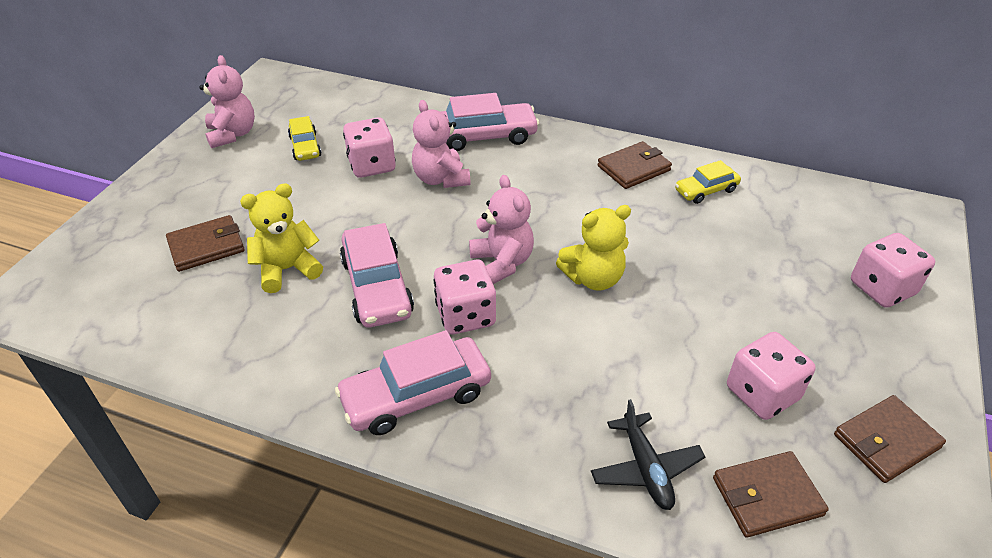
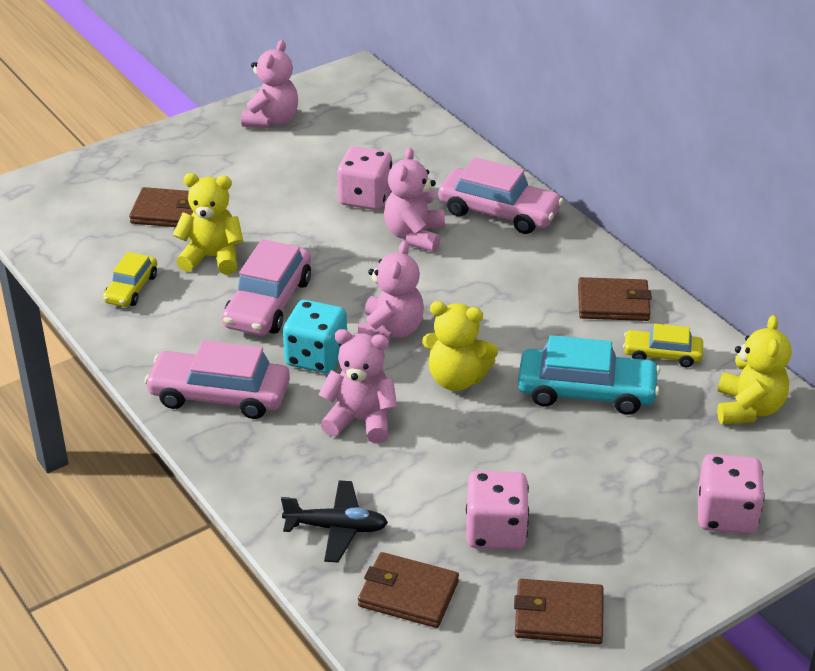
camera: 35 degrees right, 5 degrees down
yellow car [288,116,322,161] -> yellow car moved to [103,252,157,307]
pink dice [433,260,496,334] -> turquoise dice [283,300,347,373]
black plane [591,399,705,510] -> black plane turned 105 degrees counterclockwise [281,480,388,563]
none -> pink teddy bear [319,329,397,443]
none -> turquoise car [518,335,660,415]
none -> yellow teddy bear [717,315,791,424]

